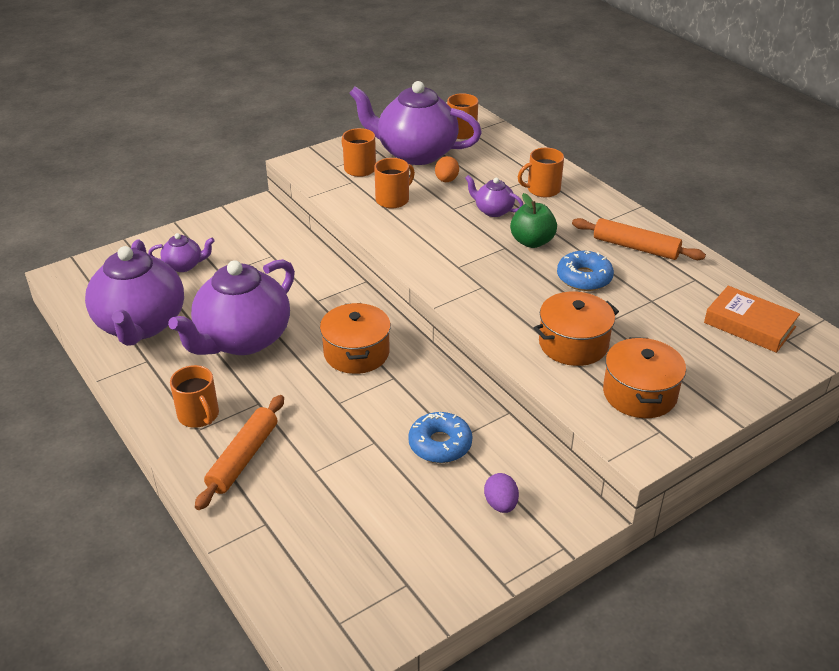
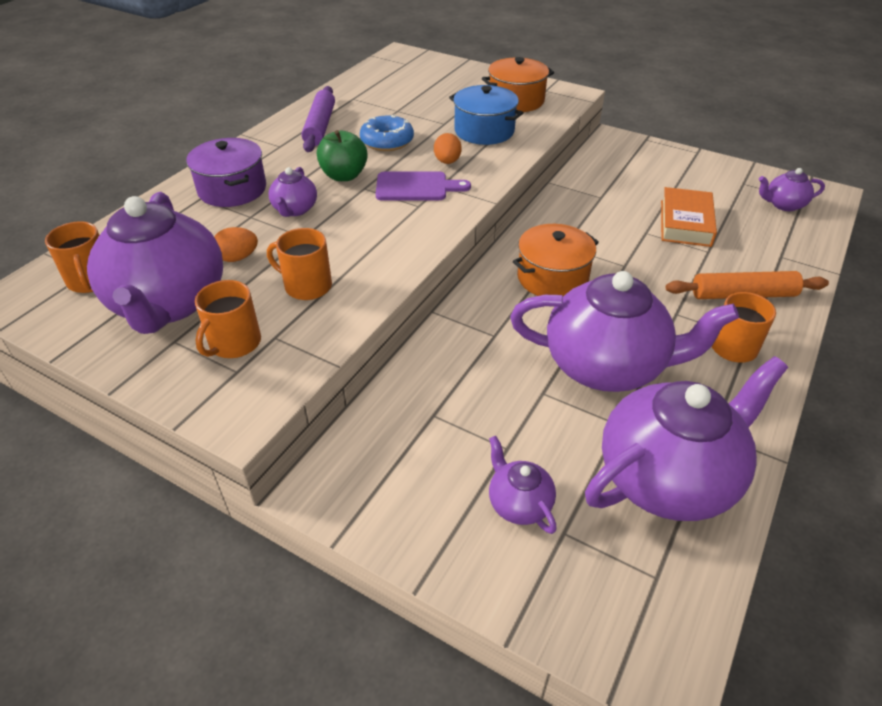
camera: 115 degrees left, 5 degrees up
blue donut [408,412,472,463] -> none
purple egg [484,473,519,513] -> none
orange mug [518,148,564,197] -> purple pot [186,138,266,207]
orange pot [534,292,619,366] -> blue pot [449,85,523,145]
orange rolling pin [572,218,706,260] -> purple rolling pin [301,86,335,152]
orange book [704,286,800,353] -> orange book moved to [661,187,717,247]
none -> purple cutting board [376,171,471,201]
none -> orange egg [434,133,462,164]
none -> purple teapot [759,168,825,211]

